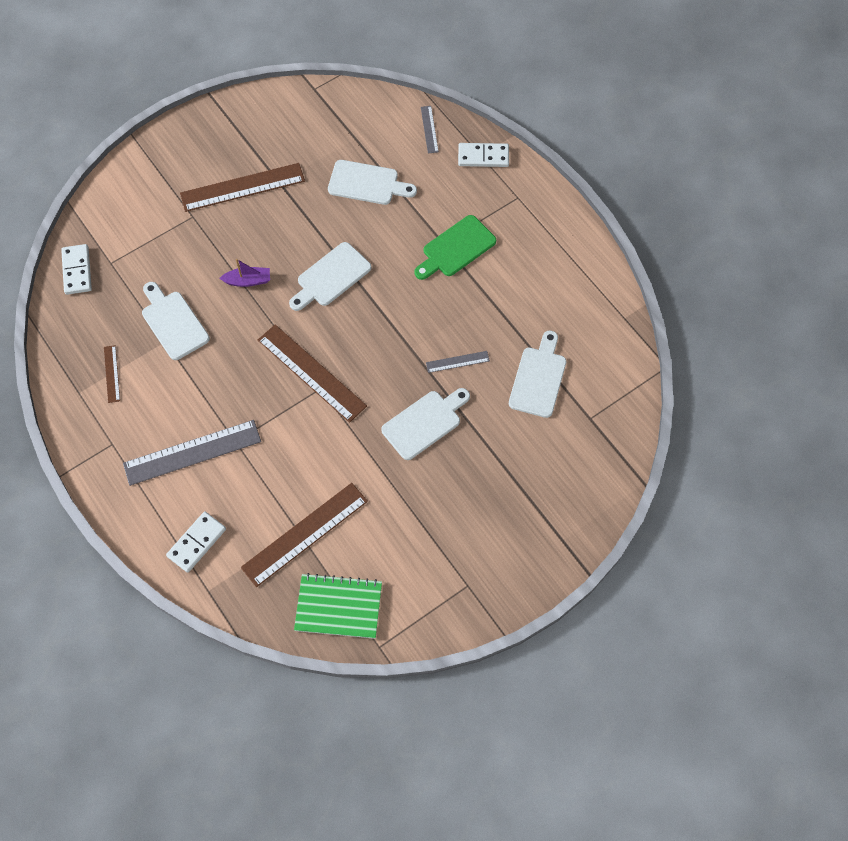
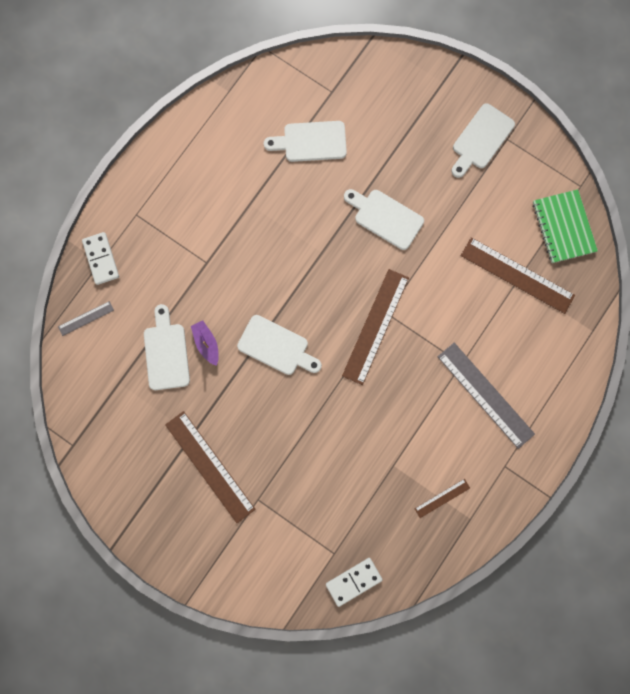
camera: 110 degrees left, 15 degrees up
white cutting board [142,282,210,360] -> white cutting board moved to [452,103,515,178]
white domino [166,512,226,573] -> none
purple boat [219,259,270,287] -> purple boat moved to [191,321,219,366]
green cutting board [414,215,496,280] -> none
grey ruler [426,351,490,373] -> none

